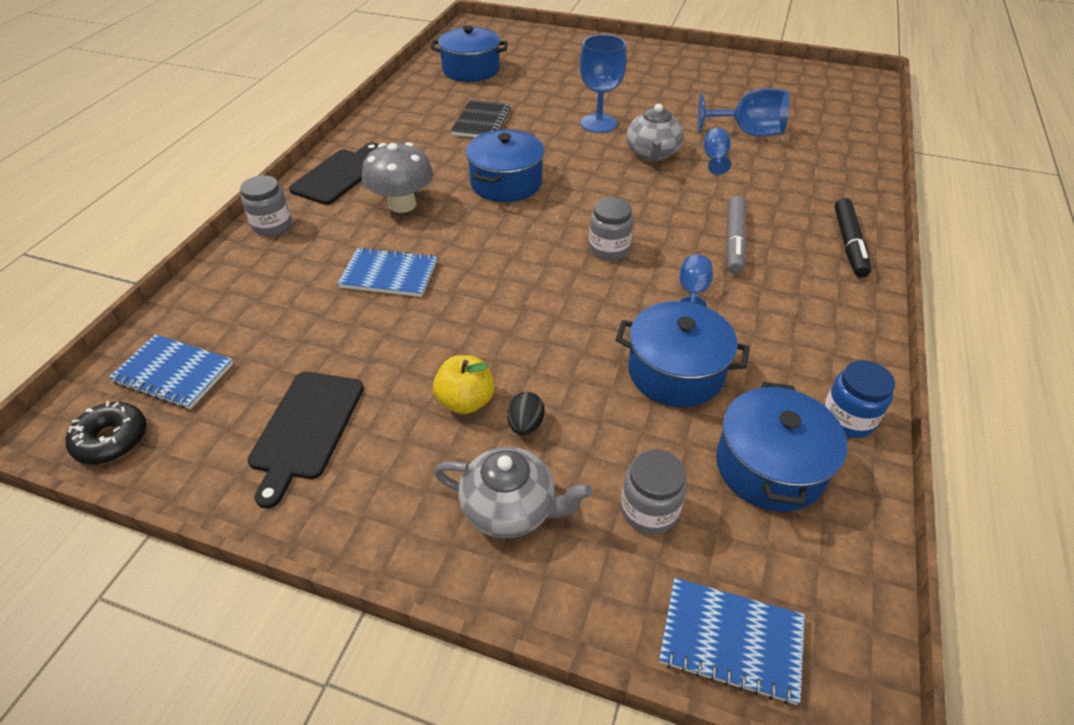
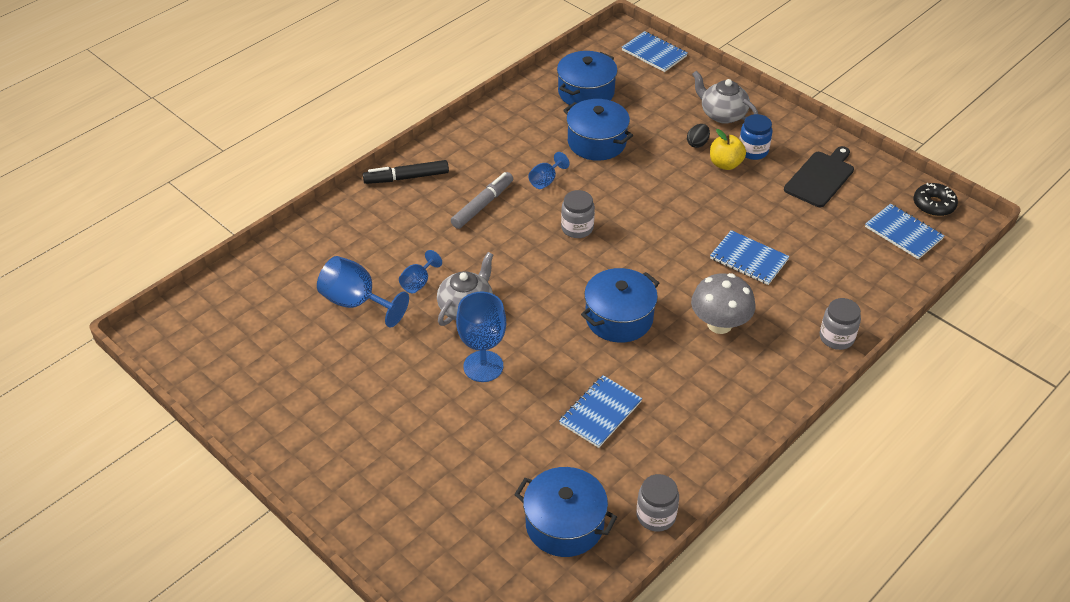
camera: 155 degrees left, 0 degrees up
black cutting board [289,142,379,205] -> none
black notebook [451,100,511,137] -> blue notebook [559,375,642,448]
grey jar [621,449,687,534] -> grey jar moved to [636,474,679,532]
blue jar [824,360,895,438] -> blue jar moved to [739,114,773,160]
black marker [834,198,871,277] -> black marker turned 135 degrees counterclockwise [363,160,449,184]

